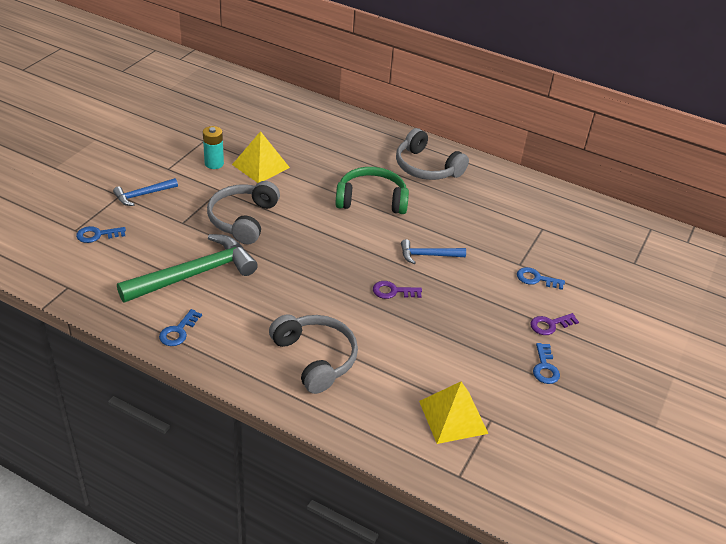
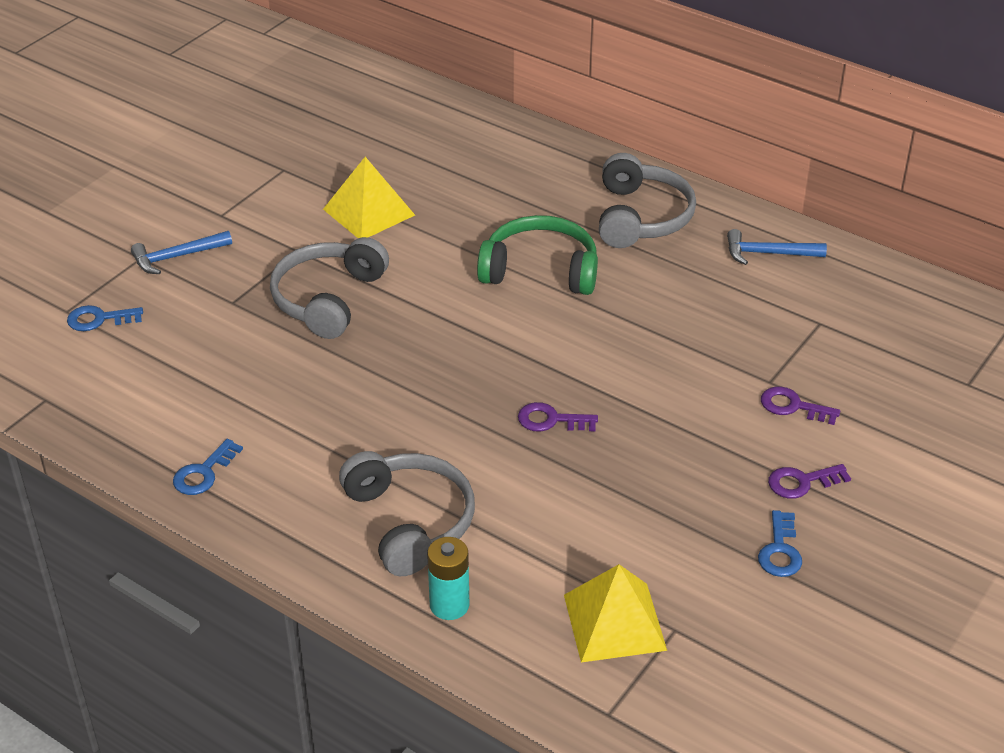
camera: 10 degrees right, 0 degrees up
green hammer [117,234,258,303] -> none
turquoise battery [203,126,224,169] -> turquoise battery moved to [427,537,469,620]
grey headphones [396,128,469,180] -> grey headphones turned 135 degrees counterclockwise [599,153,696,248]
blue hammer [401,239,466,264] -> blue hammer moved to [727,229,827,265]
blue key [517,267,565,290] -> purple key [761,387,840,425]

